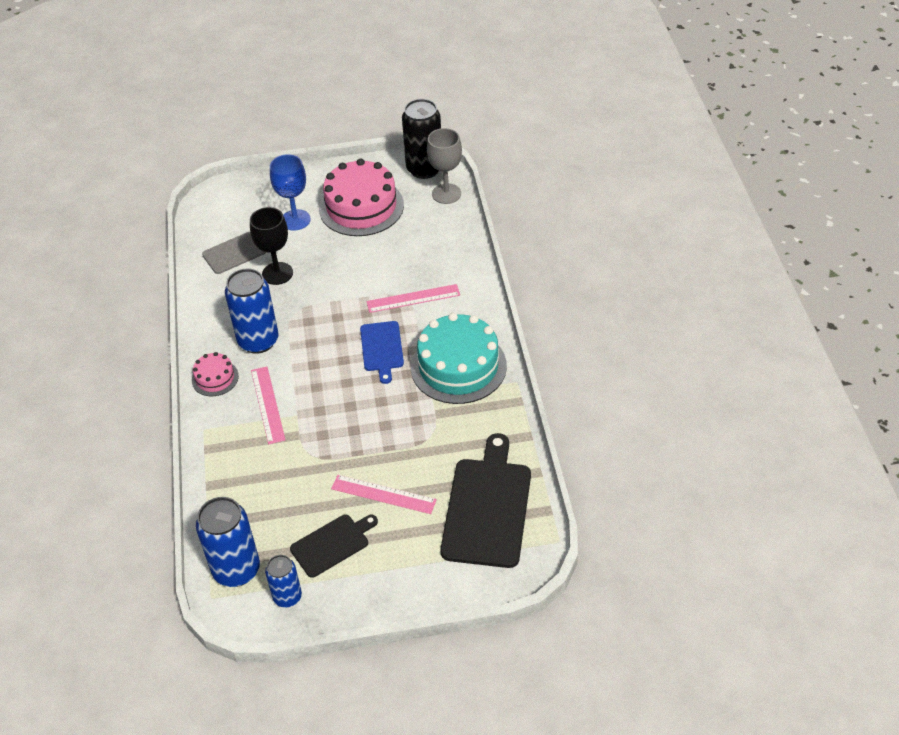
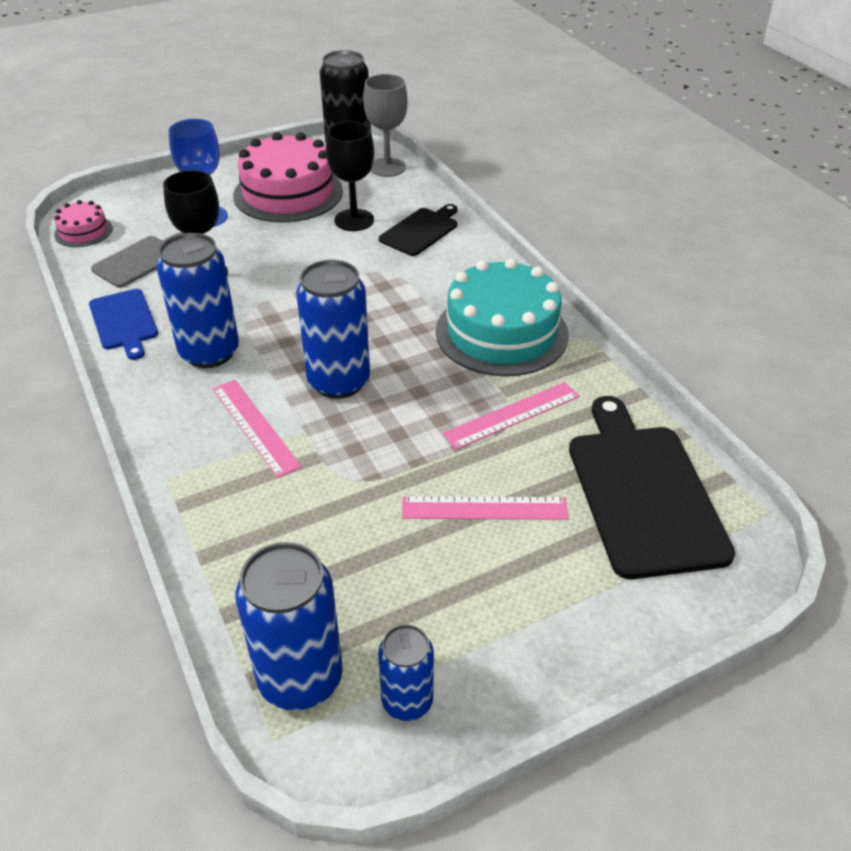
camera: 20 degrees left, 5 degrees down
pink cake [192,352,239,396] -> pink cake moved to [54,200,113,247]
black cutting board [290,514,378,578] -> black cutting board moved to [379,204,457,256]
blue cutting board [360,321,404,384] -> blue cutting board moved to [89,289,158,360]
pink ruler [366,284,460,313] -> pink ruler moved to [443,382,580,450]
none -> blue can [296,260,370,399]
none -> black goblet [326,121,374,231]

